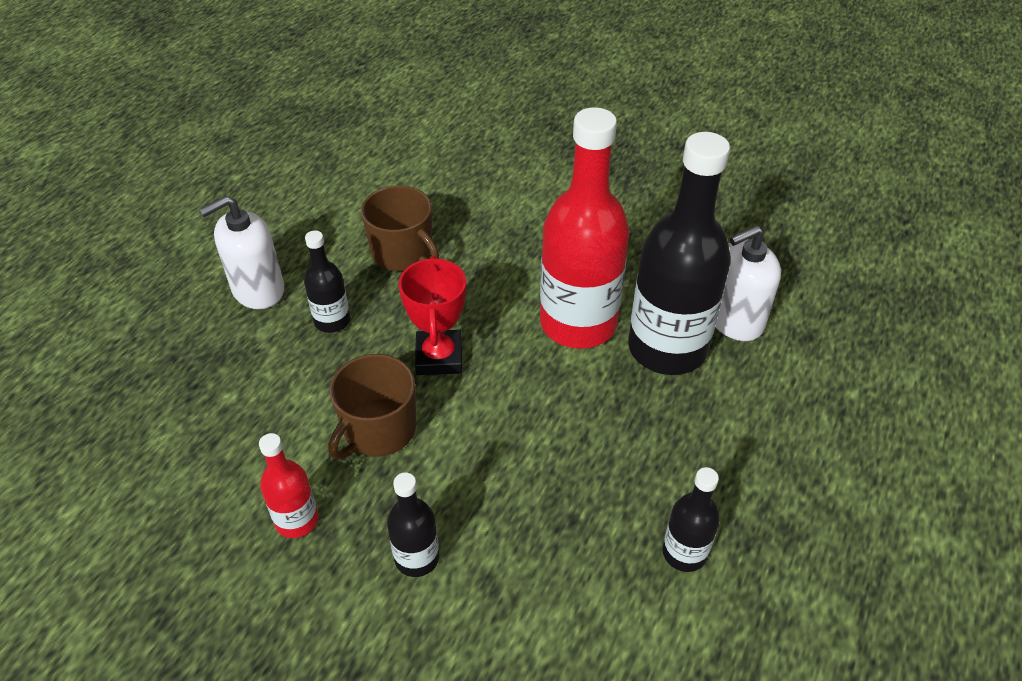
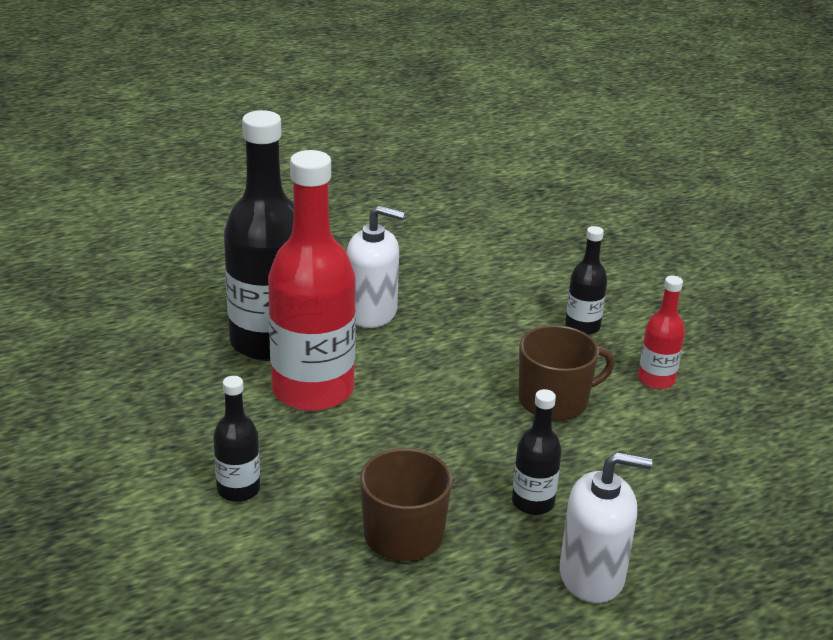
camera: 145 degrees left, 15 degrees down
red trophy [398,256,466,375] -> none
black bottle [662,467,720,572] -> black bottle moved to [213,376,260,502]
white soap dispenser [715,226,781,341] -> white soap dispenser moved to [347,205,405,328]

